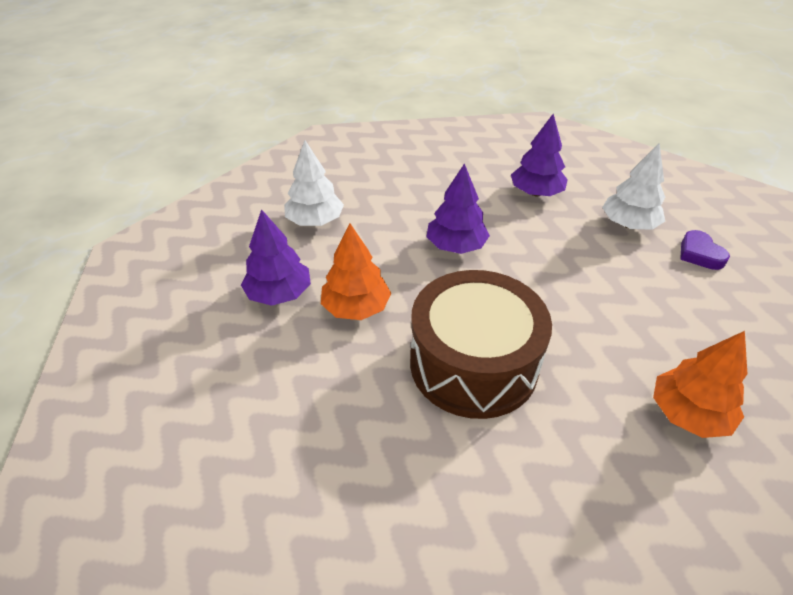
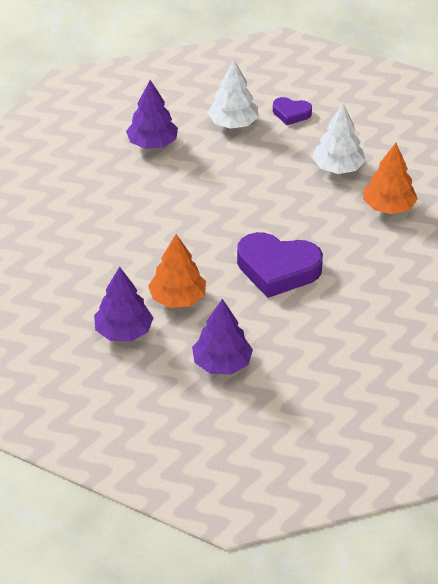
camera: 55 degrees left, 0 degrees up
white tree [284,140,344,226] -> white tree moved to [312,104,366,174]
brown drum [410,270,552,419] -> purple heart [237,232,323,298]
purple tree [426,163,490,254] -> purple tree moved to [192,299,253,375]

